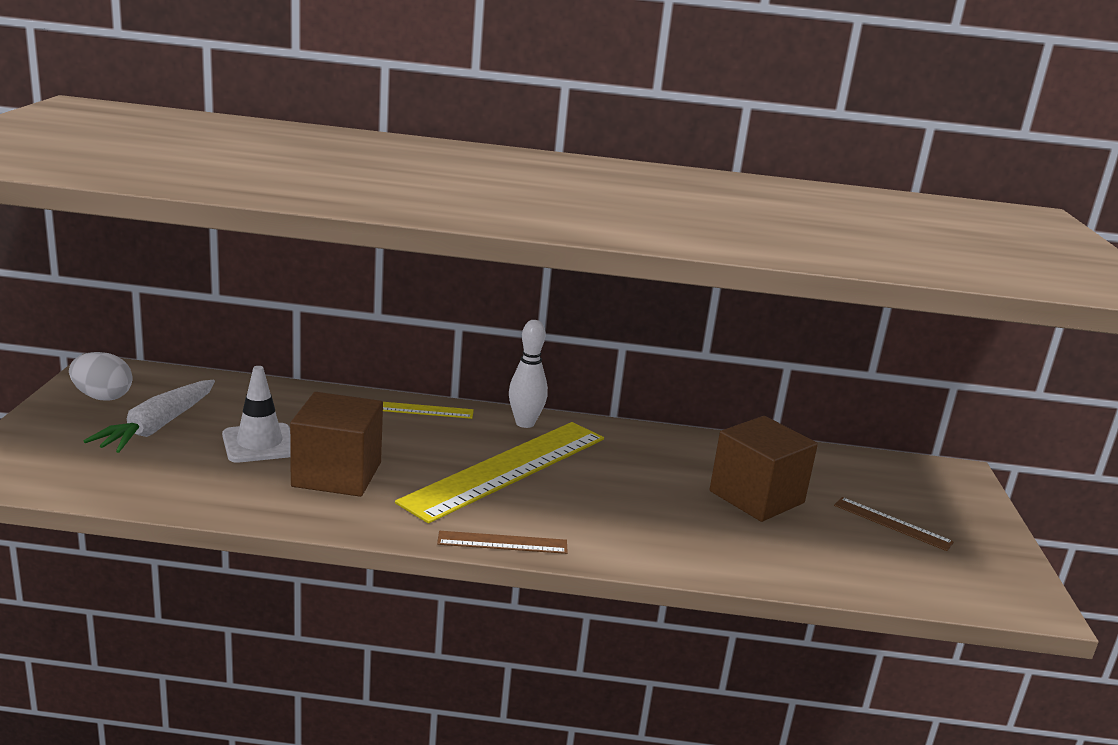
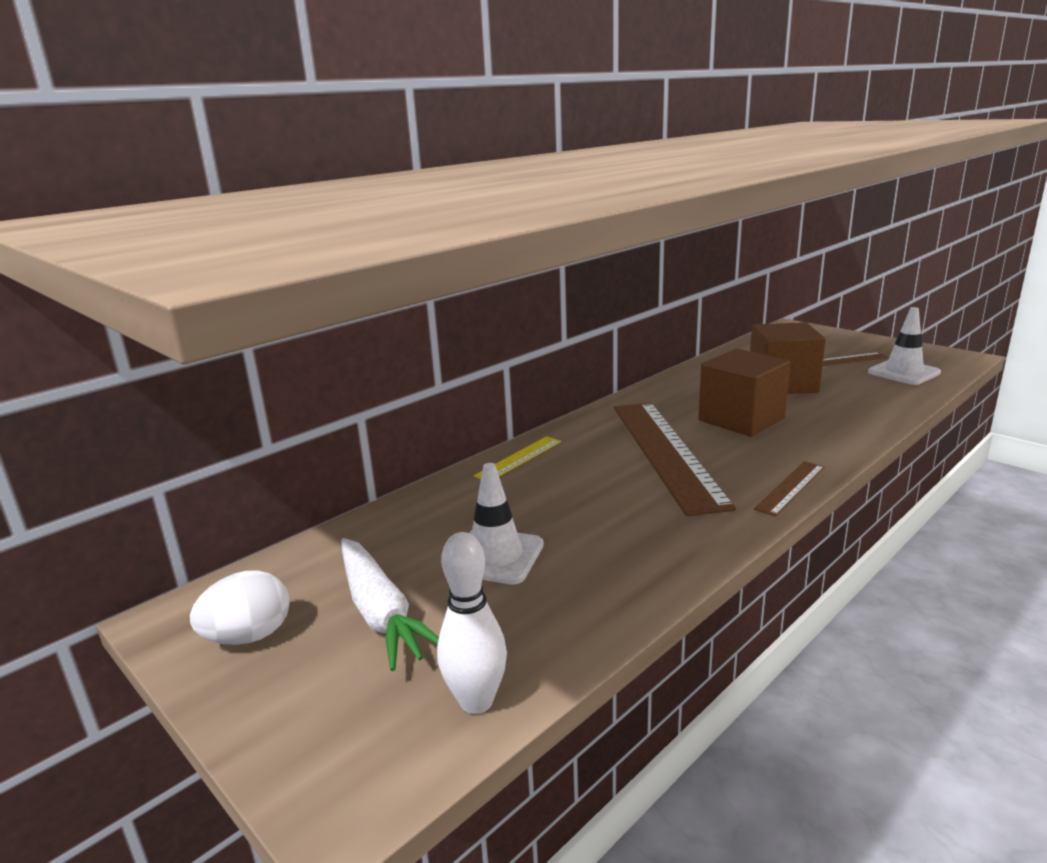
camera: 45 degrees left, 0 degrees up
brown cube [290,392,383,497] -> brown cube moved to [698,349,791,437]
yellow ruler [395,422,604,523] -> brown ruler [614,403,736,516]
white bowling pin [509,320,548,428] -> white bowling pin moved to [437,532,507,714]
none -> white traffic cone [868,307,941,385]

